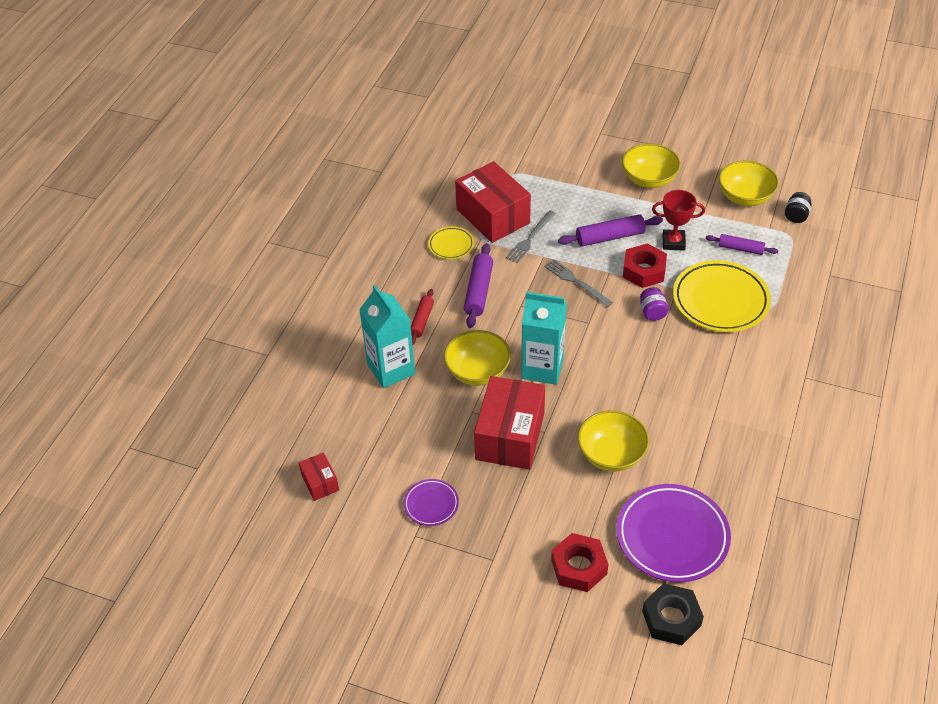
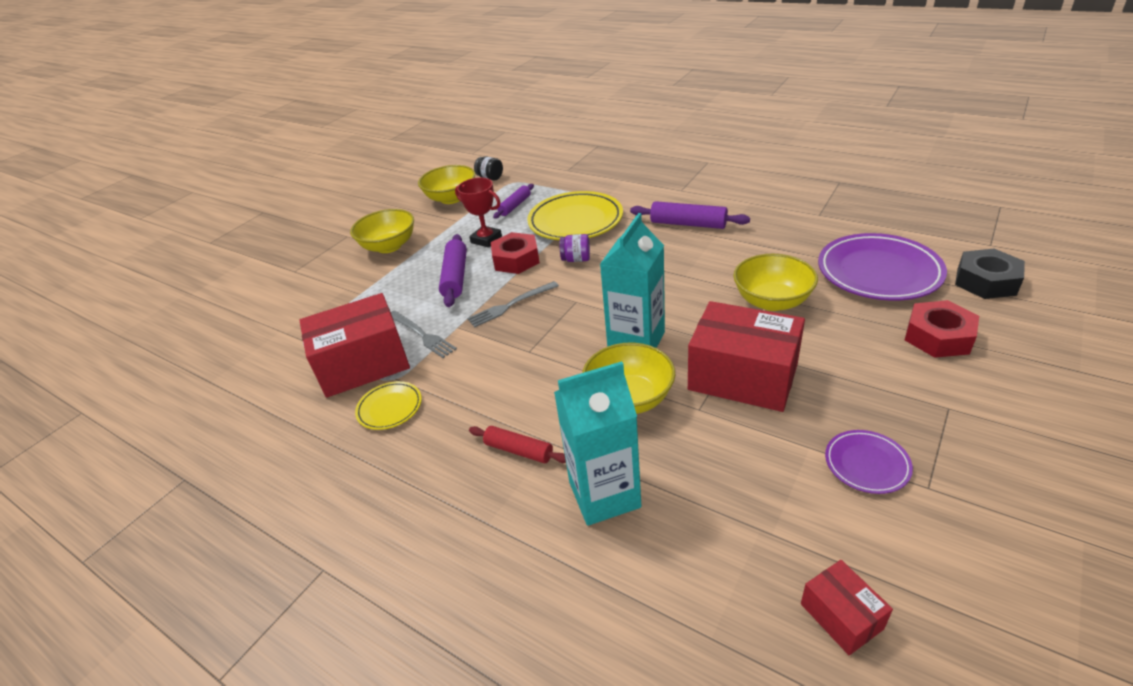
camera: 75 degrees left, 10 degrees down
red box [299,452,339,501] -> red box turned 75 degrees clockwise [801,560,893,655]
purple rolling pin [464,243,493,328] -> purple rolling pin moved to [630,201,750,229]
red trophy [652,190,705,251] -> red trophy turned 75 degrees counterclockwise [455,178,502,247]

